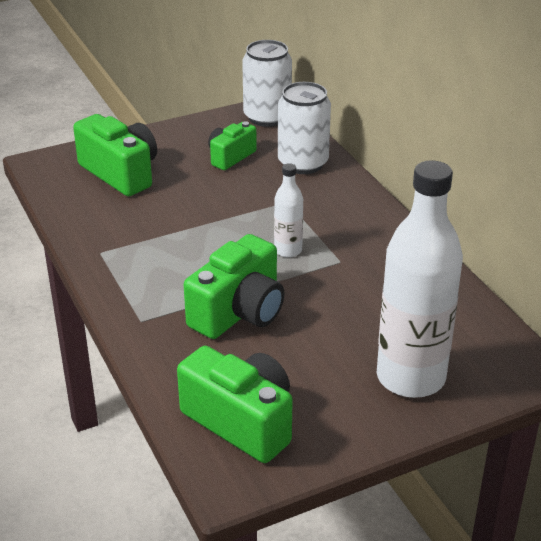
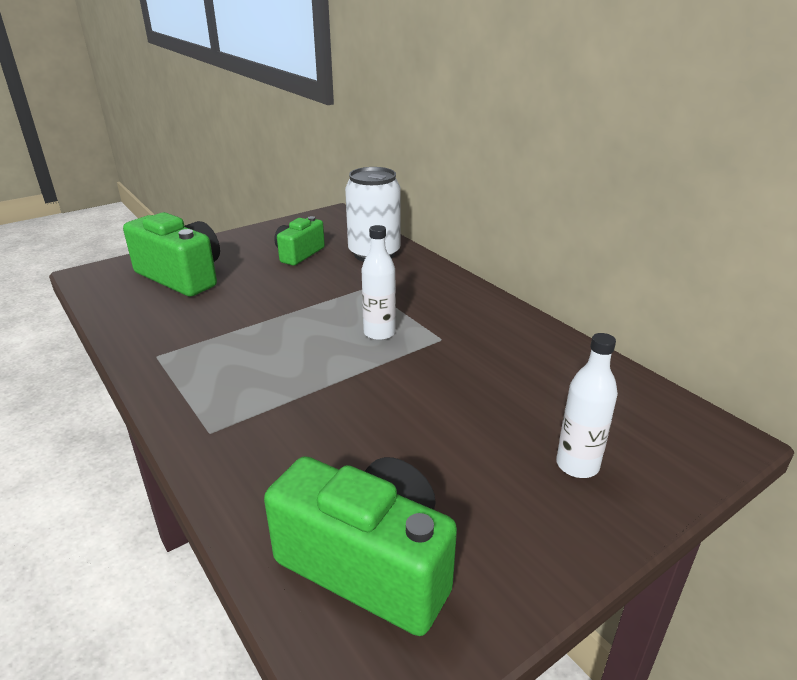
camera: 10 degrees left, 5 degrees down
green camera [184,234,285,339] -> none
white can [242,40,292,127] -> none
white bottle [377,160,463,398] -> white bottle [556,333,618,478], size x0.47

